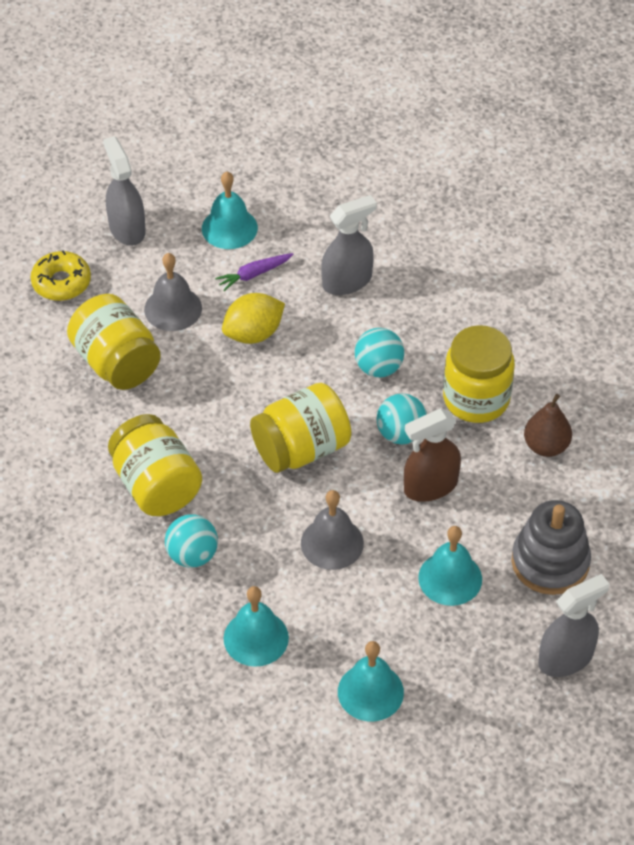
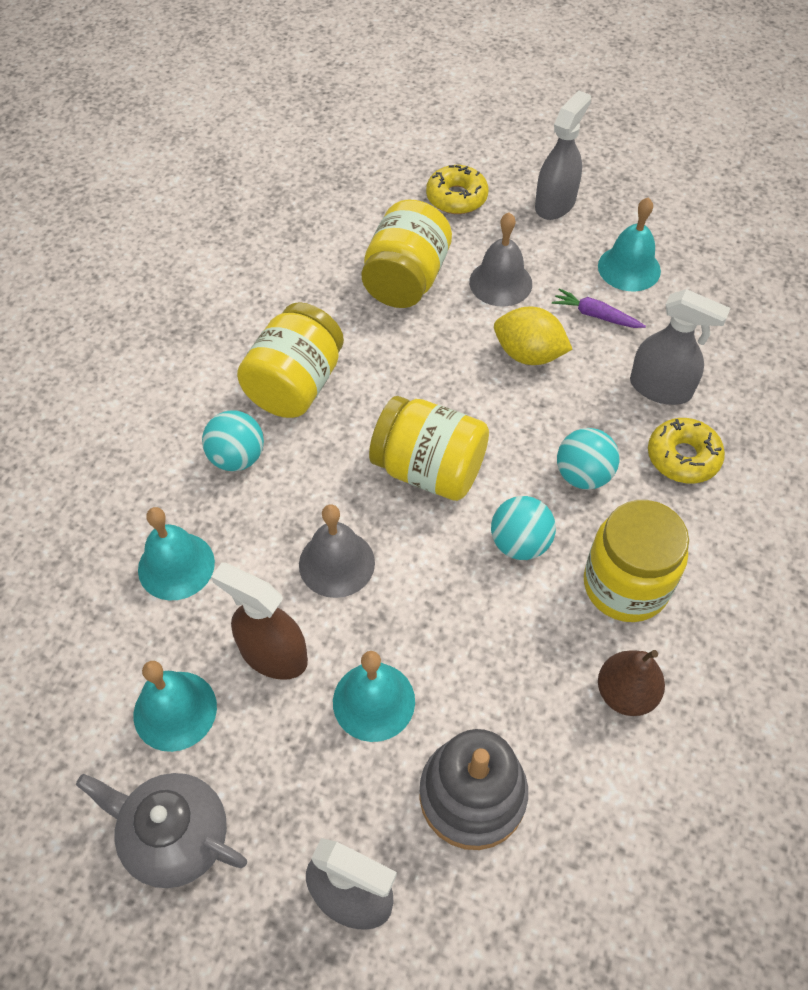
camera: 55 degrees right, 5 degrees up
brown spray bottle [404,409,461,502] -> brown spray bottle moved to [211,563,308,680]
none -> grey teapot [76,773,247,888]
none -> yellow donut [648,418,725,484]

